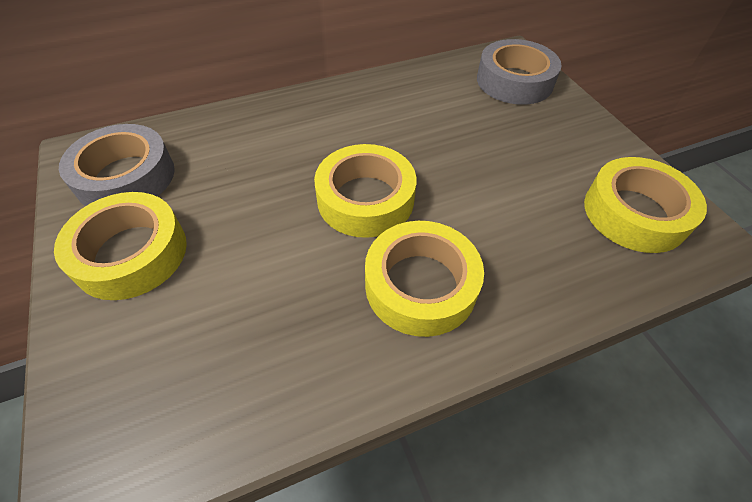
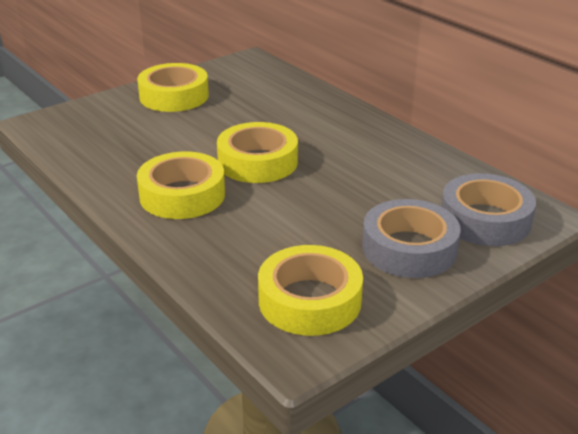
camera: 75 degrees right, 20 degrees down
grey tape [59,124,175,206] -> grey tape moved to [362,199,461,278]

